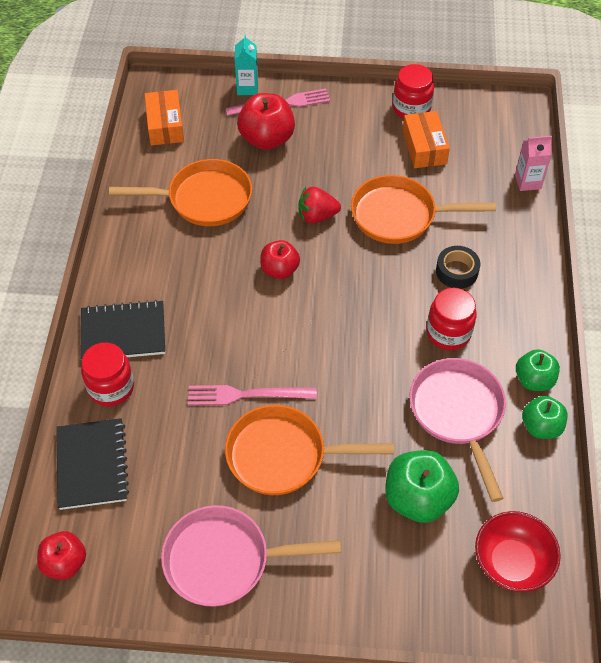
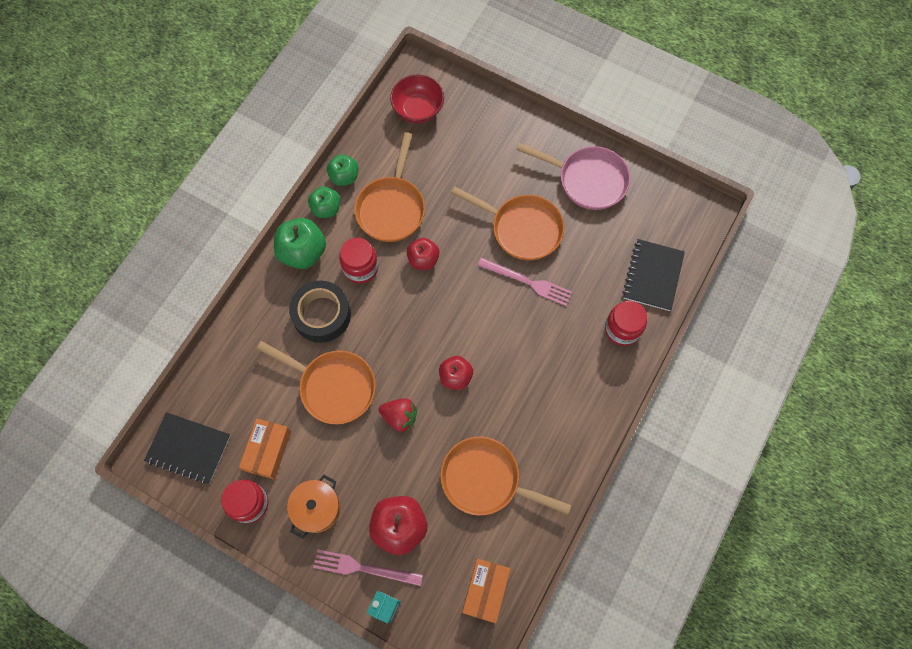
camera: 155 degrees left, 15 degrees up
red apple [37,531,86,580] -> red apple moved to [407,238,440,270]
black notebook [80,300,165,359] -> black notebook moved to [144,412,230,484]
green apple [385,450,459,523] -> green apple moved to [274,218,326,269]
pink pan [410,358,506,502] -> orange pan [354,132,425,242]
black tape [436,246,480,289] -> black tape [289,281,351,343], size x1.63
pink carton [515,136,552,191] -> none
none -> orange pot [287,475,340,539]

